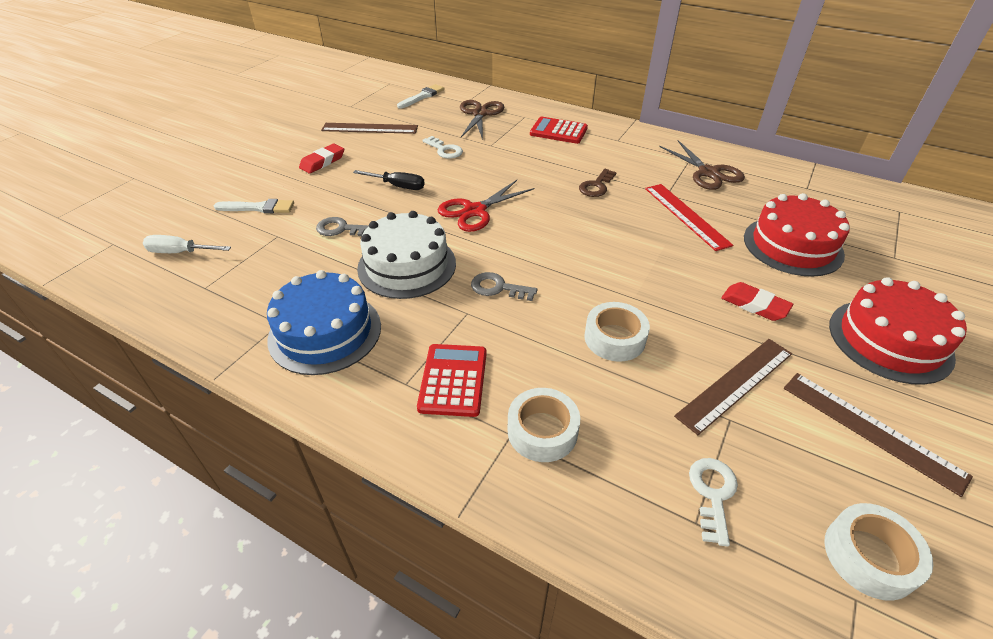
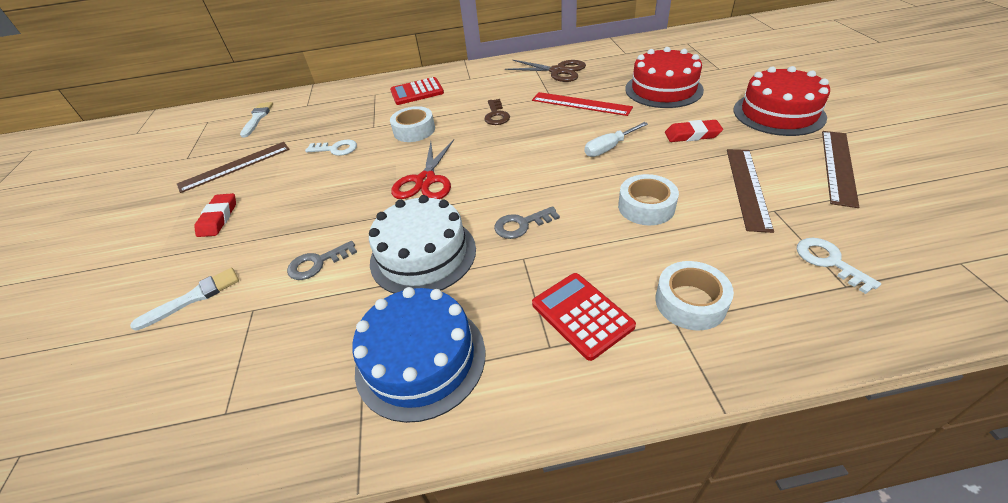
camera: 35 degrees left, 0 degrees up
white screwdriver [143,235,231,253] -> white screwdriver moved to [584,122,648,157]
black screwdriver [353,170,425,190] -> none
brown scissors [460,100,504,140] -> none
brown ruler [784,373,973,497] -> brown ruler turned 75 degrees counterclockwise [822,131,859,208]
white tape [824,503,933,601] -> white tape moved to [390,106,435,142]

